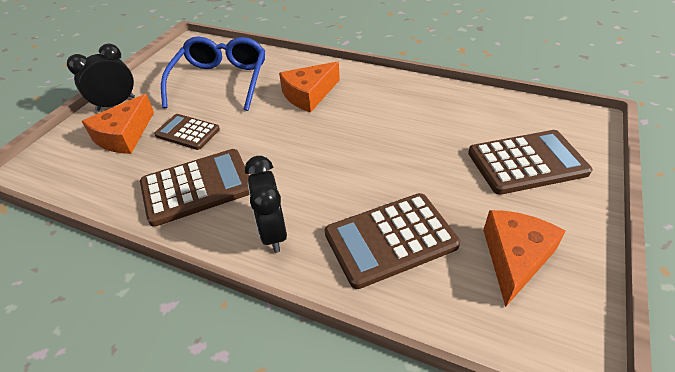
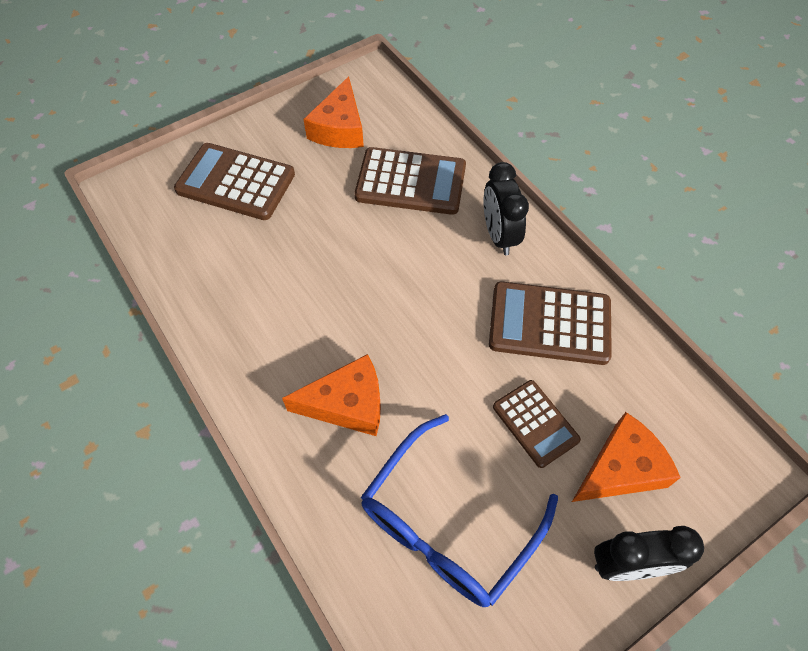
camera: 150 degrees left, 15 degrees up
black clock [245,156,287,253] -> black clock turned 150 degrees clockwise [484,162,529,255]
orange cheese [483,210,566,307] -> orange cheese turned 45 degrees counterclockwise [303,76,364,148]

